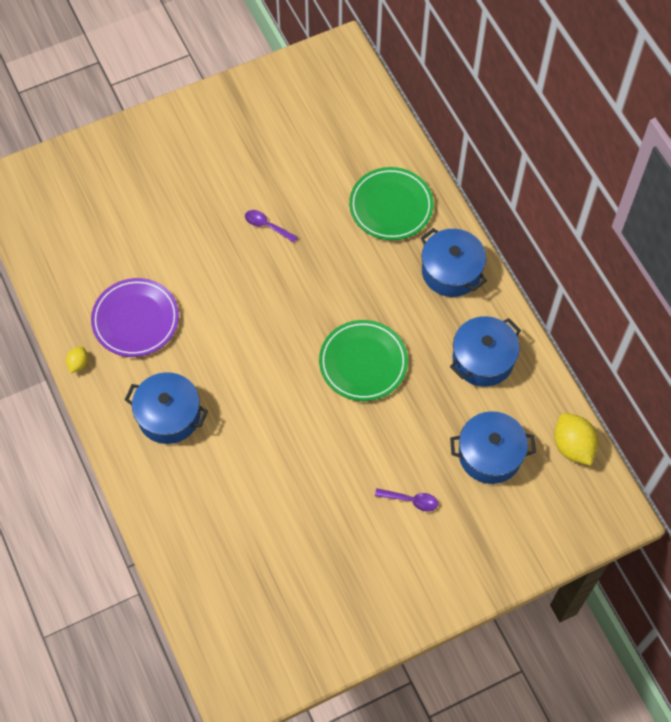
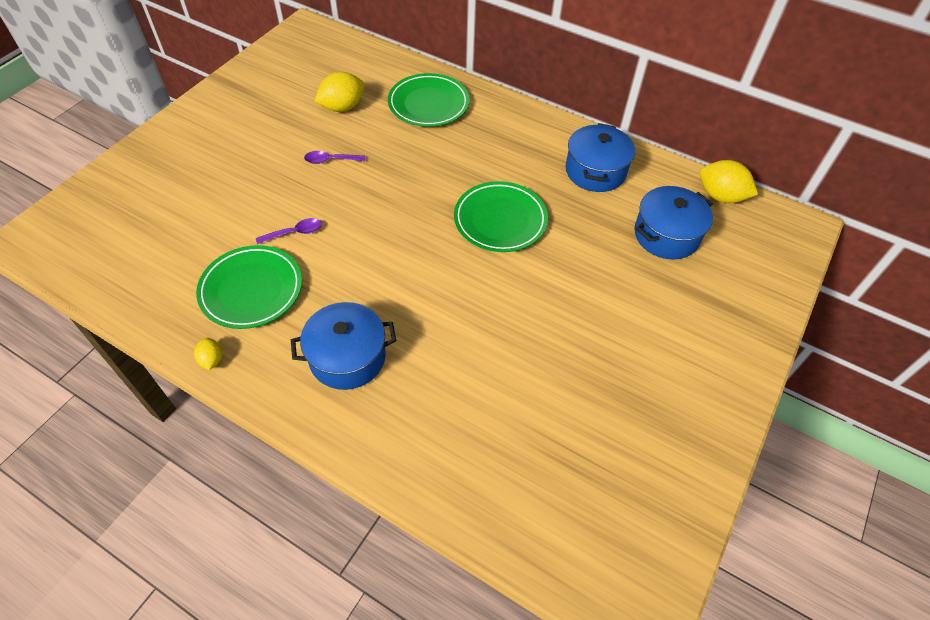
camera: 35 degrees left, 10 degrees down
purple plate [91,278,179,357] -> green plate [196,245,302,329]
purple spoon [375,489,438,511] -> purple spoon moved to [256,218,322,244]
blue pot [421,228,487,297] -> none
none -> yellow lemon [314,72,365,112]

